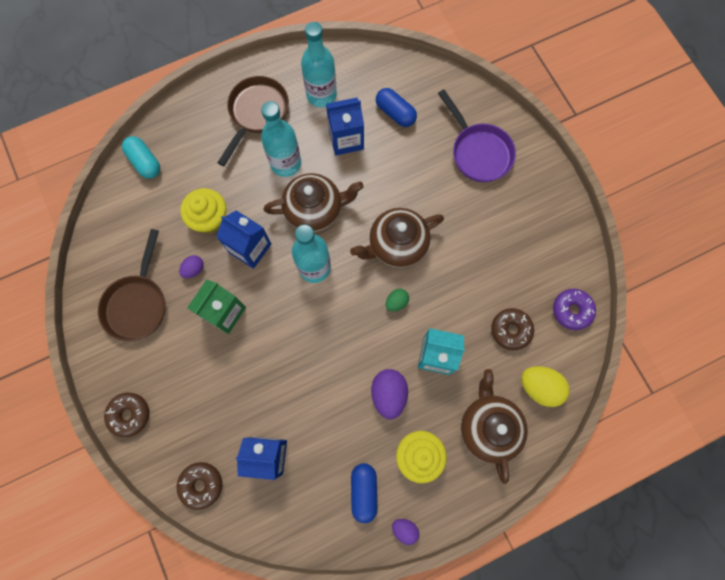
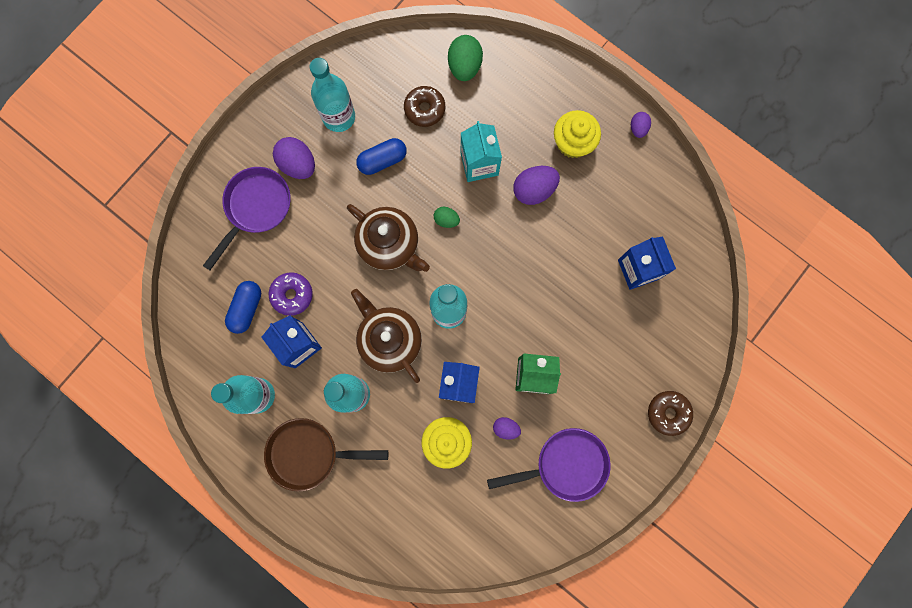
camera: 115 degrees left, 5 degrees up
brown pan [98,229,166,341] -> purple pan [487,428,611,502]
turquoise capsule [122,136,160,179] -> none
brown donut [177,462,222,510] -> none
blue capsule [351,463,377,523] -> blue capsule moved to [356,138,407,175]
brown teapot [461,369,528,484] -> none
yellow egg [521,366,570,407] -> green egg [448,35,483,81]
purple donut [553,289,596,330] -> purple donut moved to [269,272,313,316]
none -> purple egg [273,137,315,179]
none -> turquoise bottle [310,58,355,132]

